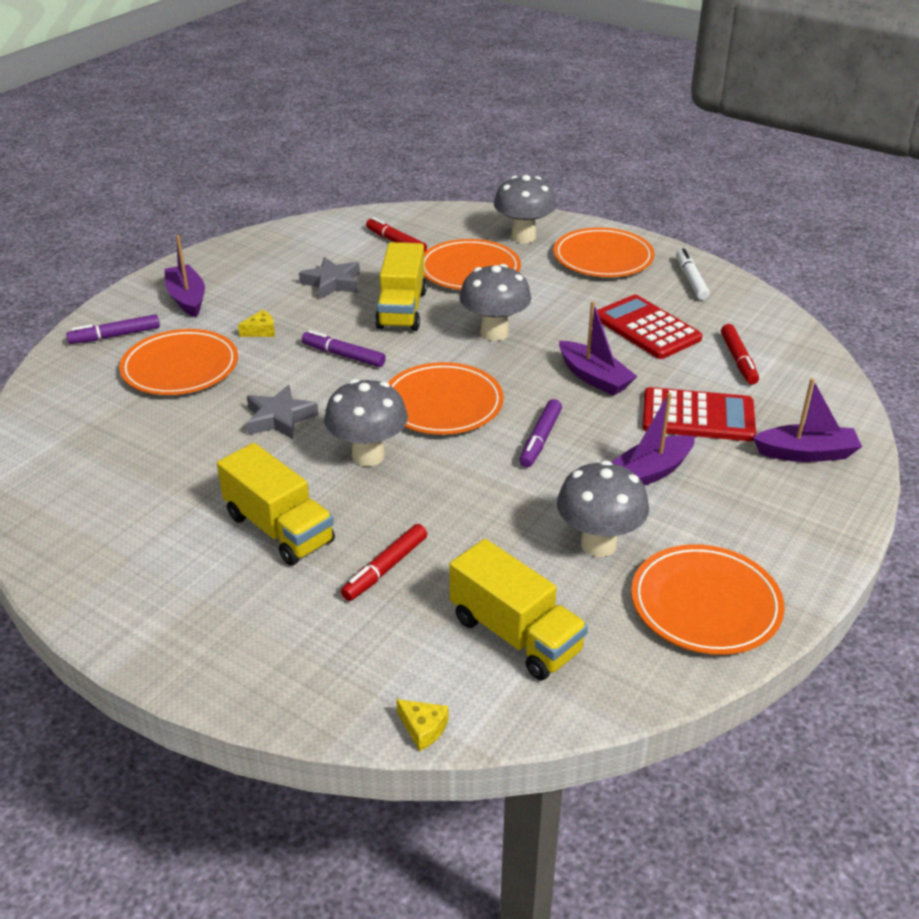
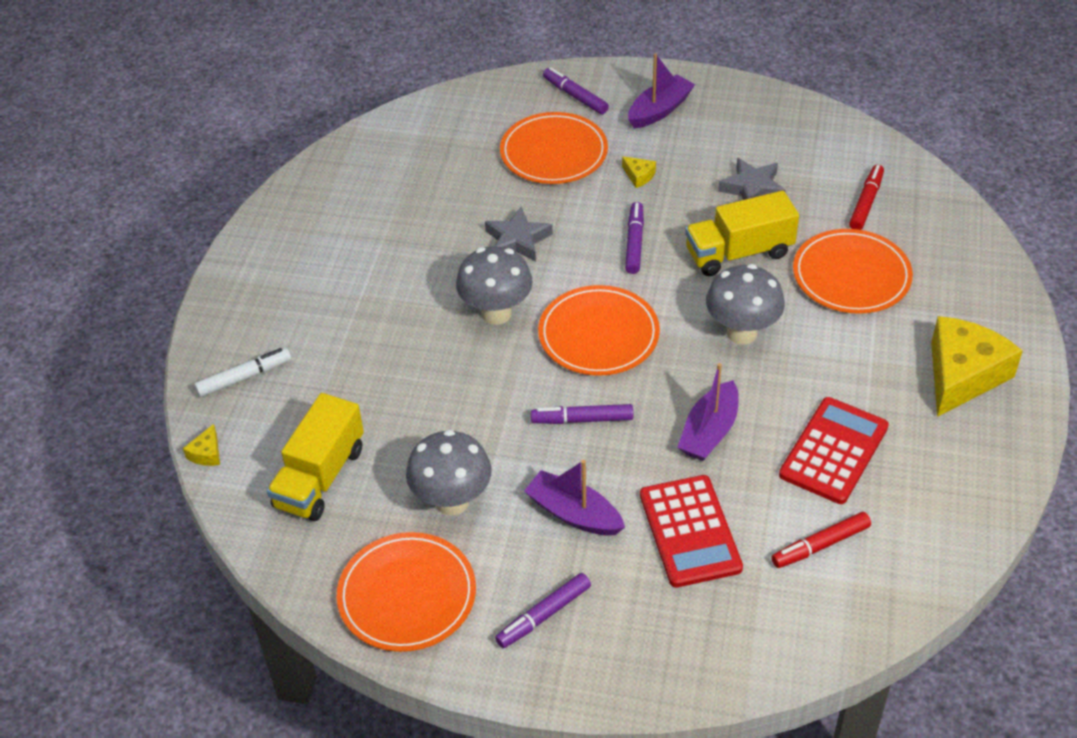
camera: 70 degrees right, 10 degrees up
yellow truck [217,443,335,566] -> none
red marker [341,524,427,601] -> none
grey mushroom [494,175,556,243] -> none
orange plate [553,227,655,277] -> yellow cheese [931,316,1023,417]
white marker [676,249,710,300] -> white marker moved to [194,348,291,397]
purple boat [753,378,862,462] -> none
none -> purple marker [495,573,591,648]

